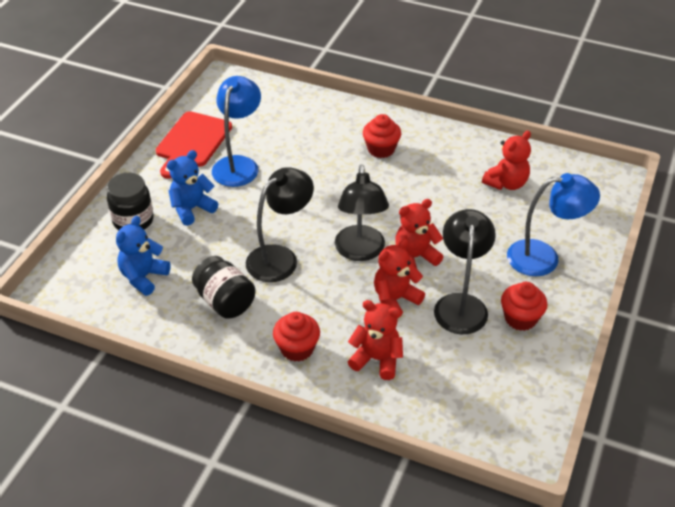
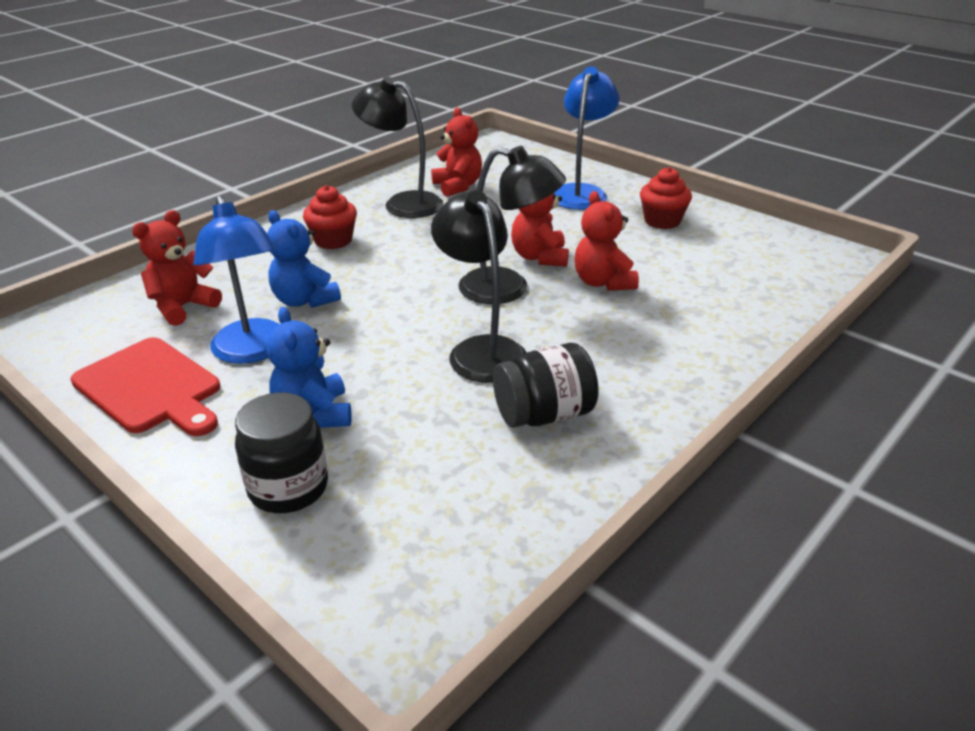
camera: 70 degrees left, 10 degrees down
blue teddy bear [116,216,171,296] -> blue teddy bear moved to [267,210,341,308]
blue lamp [212,76,261,187] -> blue lamp turned 150 degrees counterclockwise [193,195,279,364]
red cupcake [273,312,320,362] -> none
red teddy bear [348,300,403,380] -> red teddy bear moved to [132,210,222,326]
black lamp [434,209,496,334] -> black lamp moved to [352,76,444,218]

